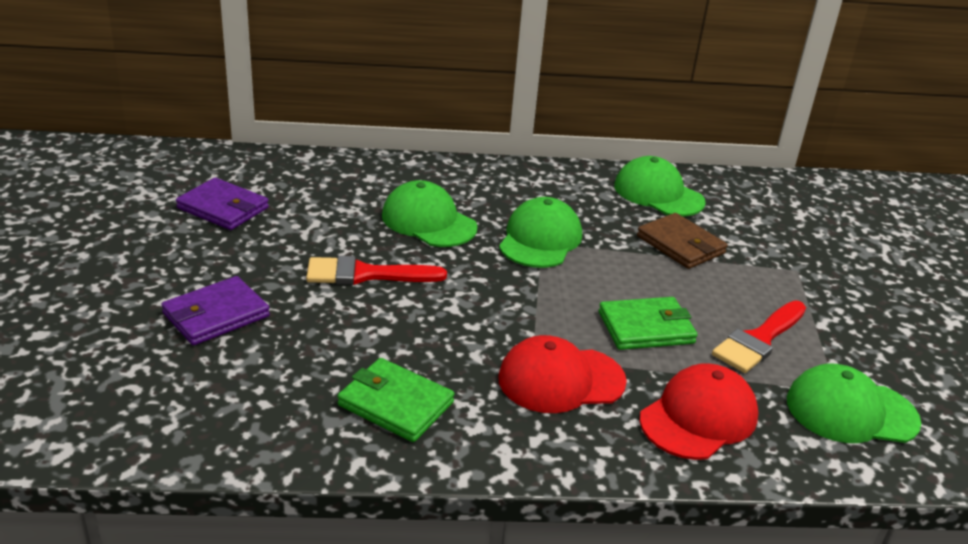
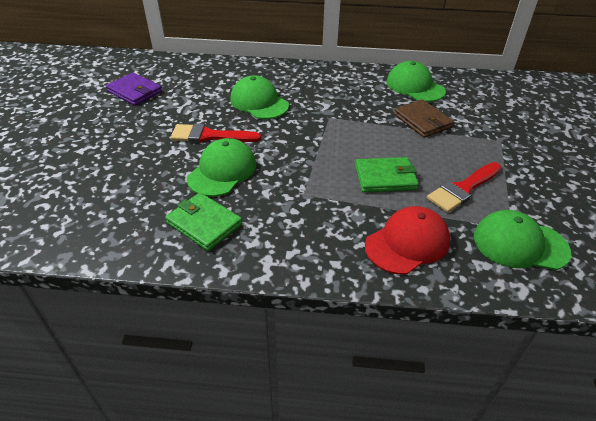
camera: 10 degrees right, 10 degrees up
purple wallet [161,276,270,345] -> none
red cap [498,335,627,413] -> none
green cap [499,197,582,268] -> green cap moved to [187,138,257,197]

